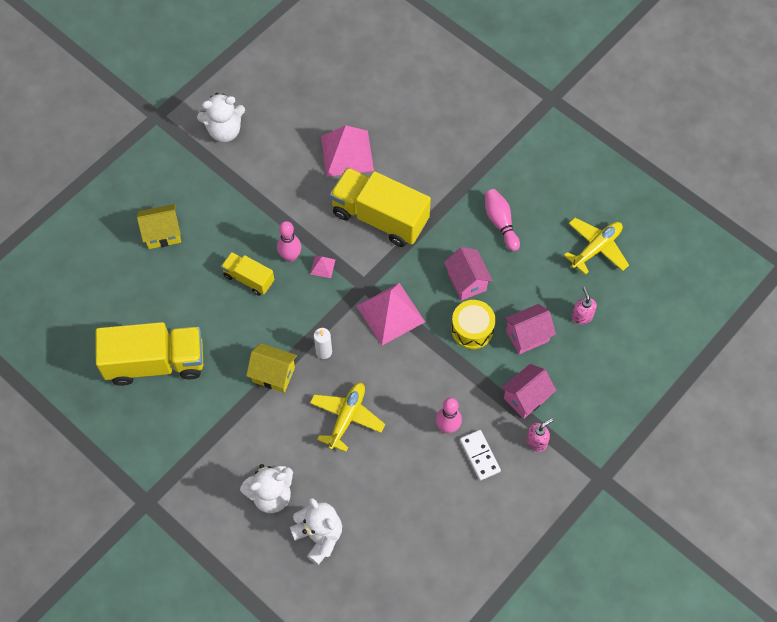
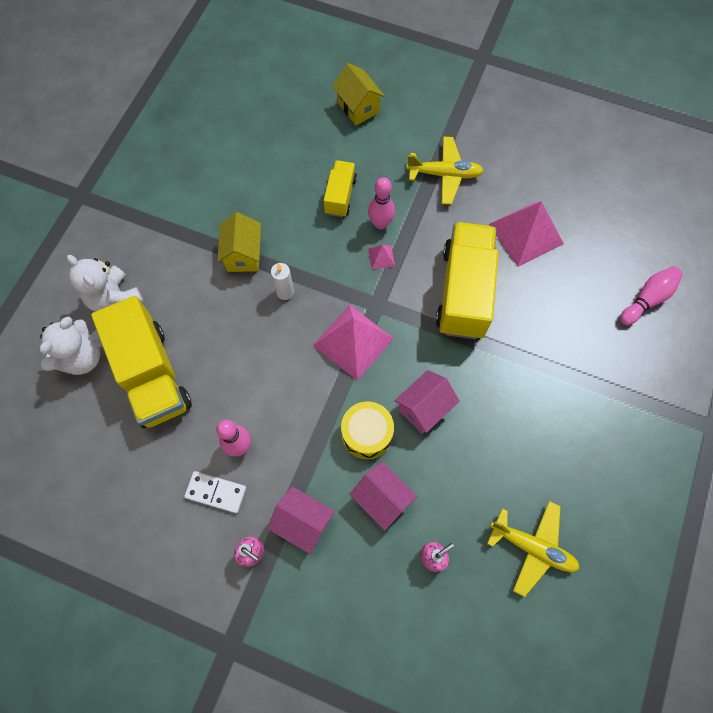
camera: 70 degrees right, 5 degrees up
yellow truck [96,322,203,386] -> yellow truck moved to [91,296,192,428]
white teddy bear [197,93,245,142] -> none
yellow plane [310,383,385,452] -> yellow plane moved to [406,137,484,205]
white domino [460,430,501,481] -> white domino turned 60 degrees clockwise [184,471,246,513]
pink bowling pin [485,189,520,251] -> pink bowling pin moved to [620,266,683,325]

